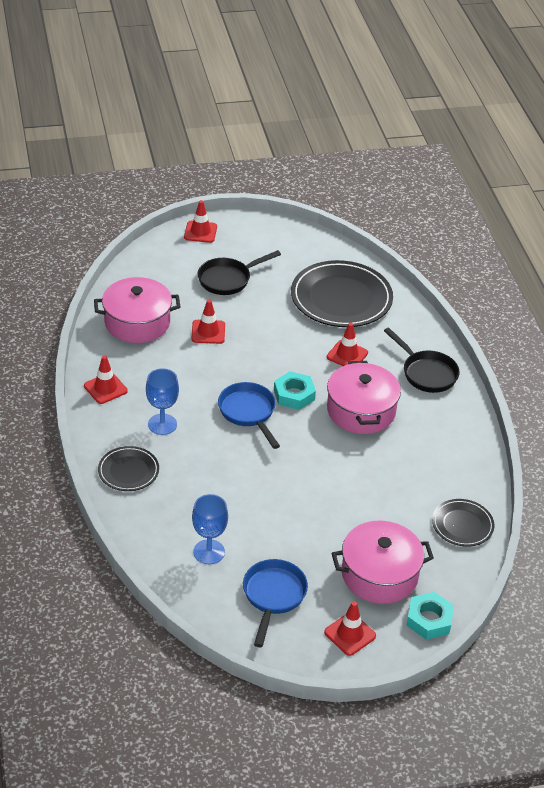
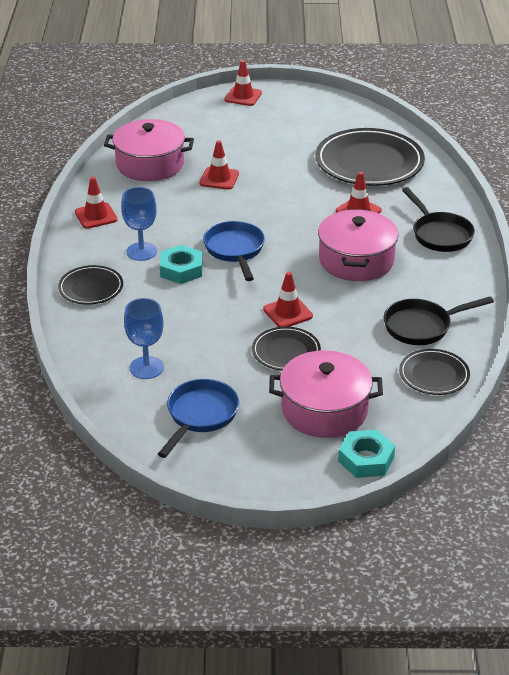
camera: 15 degrees right, 5 degrees down
black pan [198,250,281,295] -> black pan moved to [384,296,494,345]
turquoise nut [274,371,316,410] -> turquoise nut moved to [160,245,202,284]
red traffic cone [324,601,376,656] -> red traffic cone moved to [263,272,313,327]
none -> black plate [252,327,321,371]

